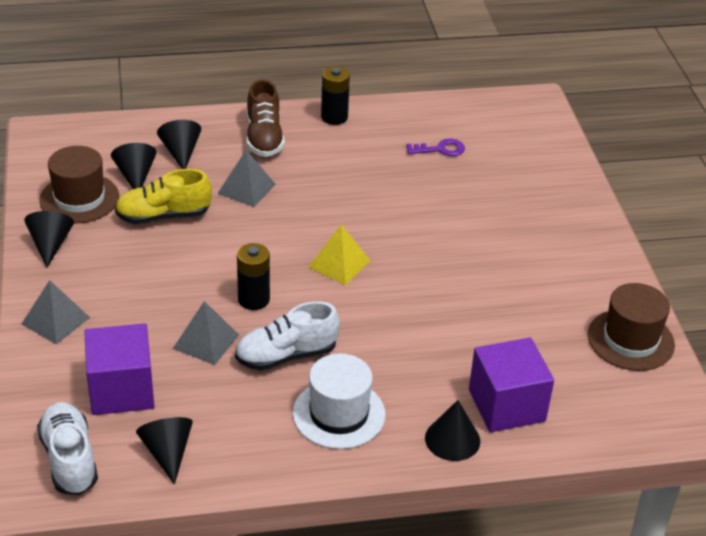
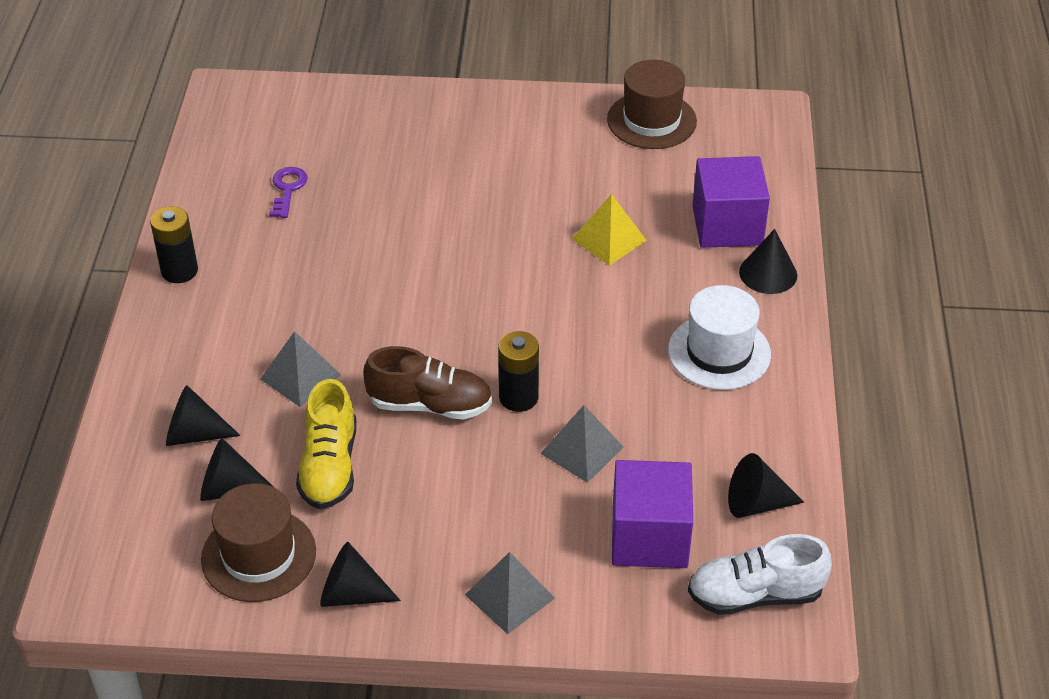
camera: 75 degrees left, 5 degrees up
white shoe [235,301,340,371] -> none
brown shoe [247,79,285,157] -> brown shoe moved to [363,346,492,420]
yellow pyramid [308,225,370,285] -> yellow pyramid moved to [572,194,647,266]

